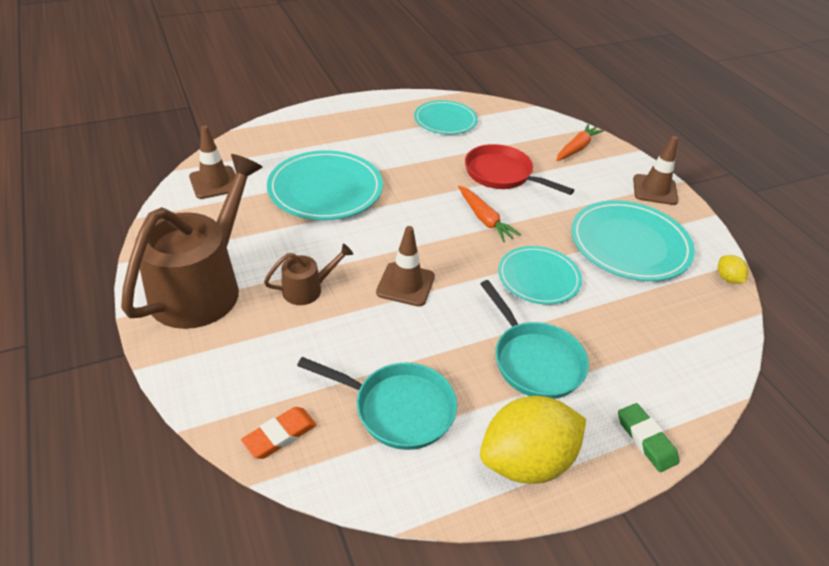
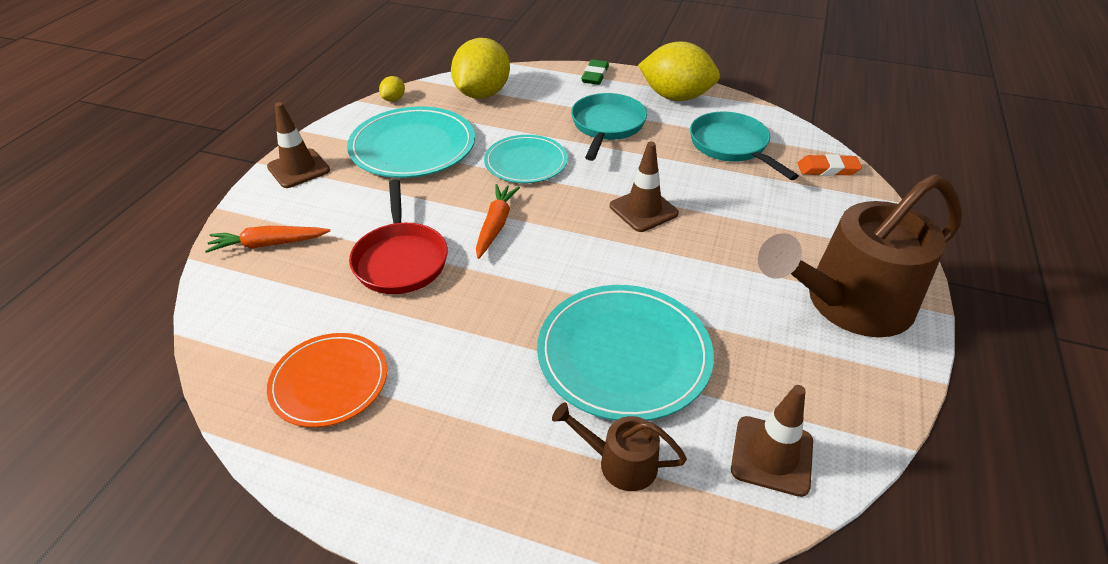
camera: 135 degrees left, 0 degrees up
brown watering can [264,244,353,305] -> brown watering can moved to [552,402,687,491]
turquoise plate [414,100,478,134] -> orange plate [267,333,387,428]
none -> yellow lemon [451,38,510,99]

